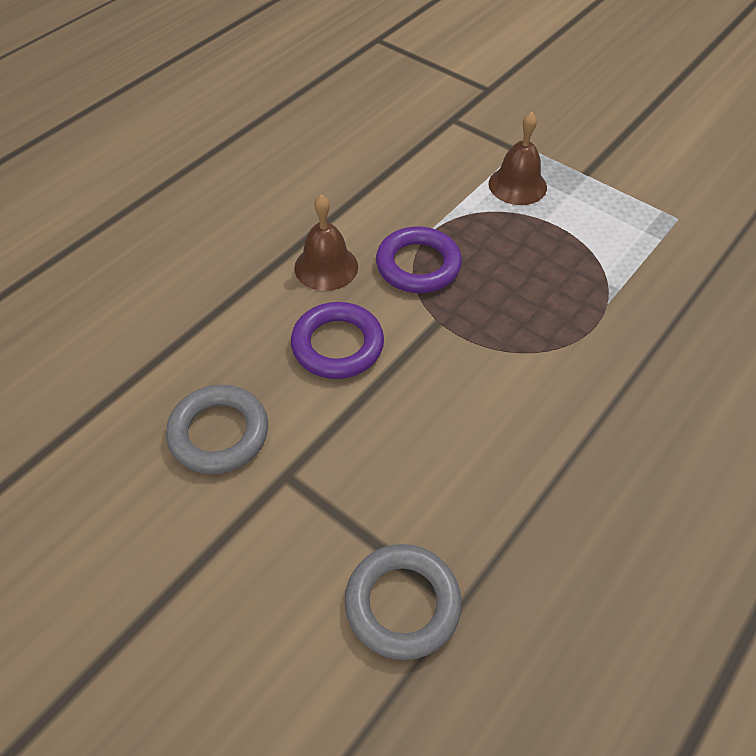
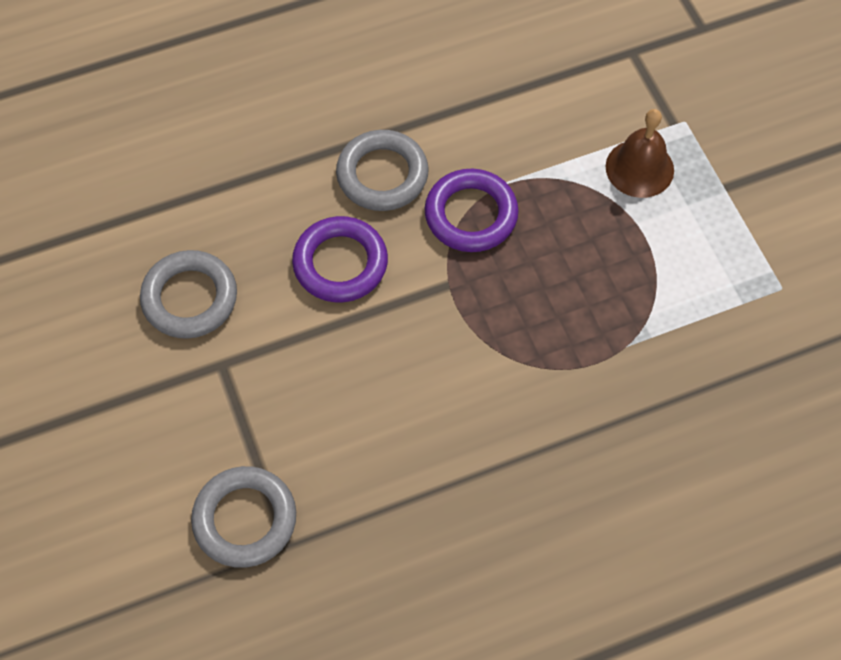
camera: 30 degrees right, 10 degrees up
brown bell [294,194,358,291] -> grey ring [336,130,429,211]

